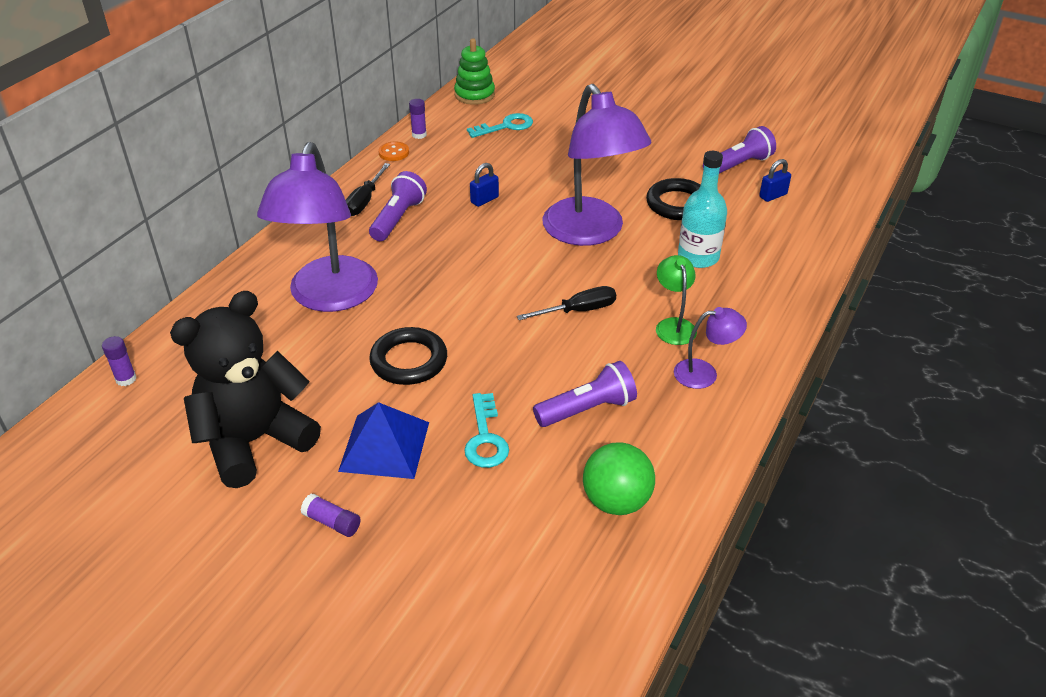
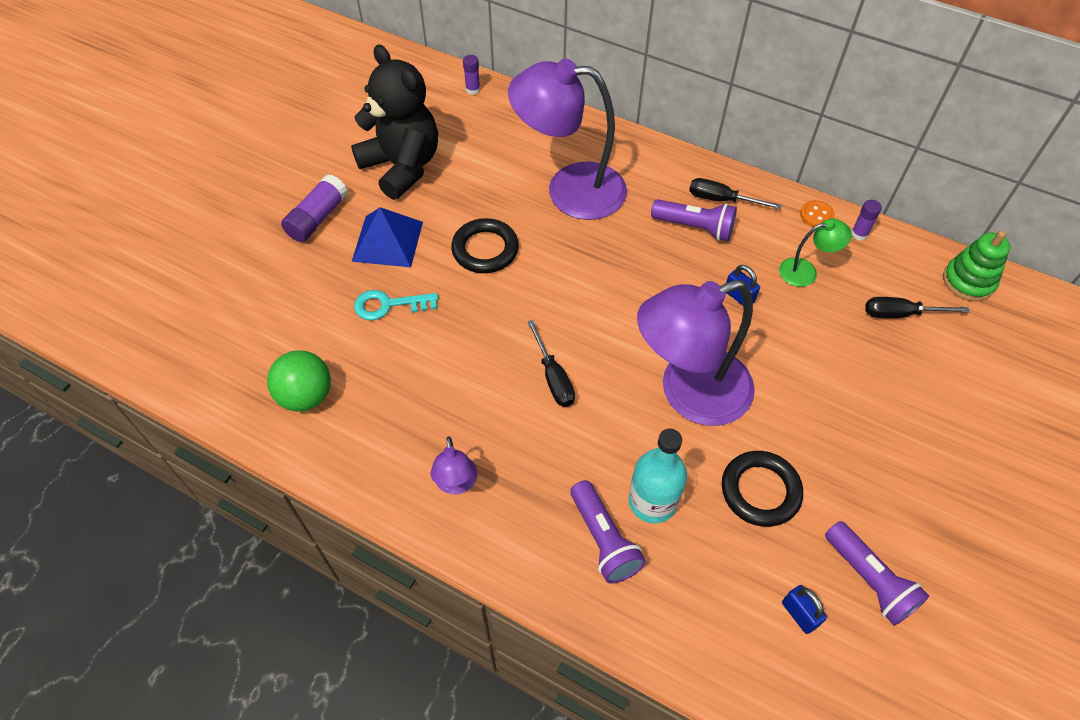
camera: 90 degrees right, 15 degrees up
purple glue stick [301,494,361,537] -> purple glue stick [281,174,348,242], size x1.72
turquoise key [467,113,533,138] -> black screwdriver [865,297,970,318]
purple flashlight [533,361,637,427] -> purple flashlight moved to [570,480,646,584]
green lamp [656,255,697,345] -> green lamp moved to [779,218,852,287]

